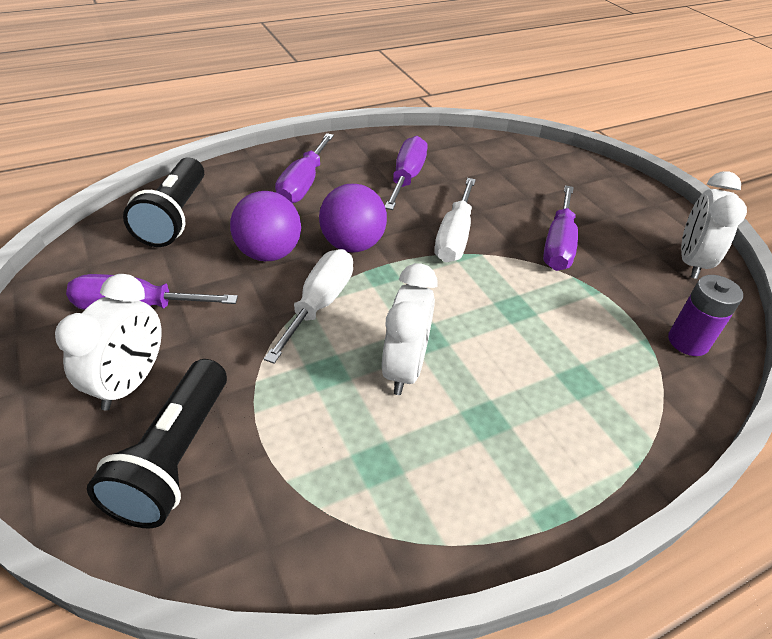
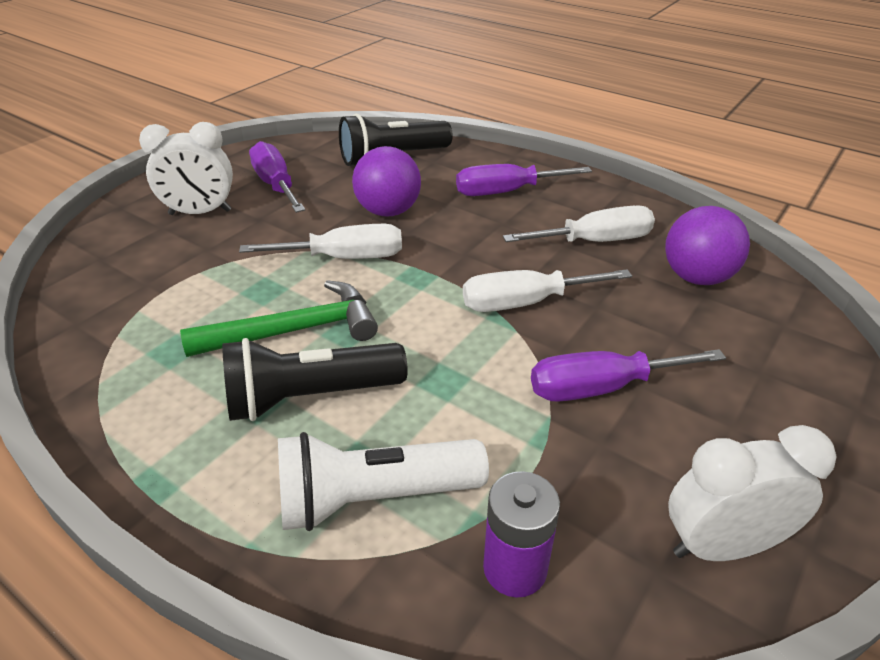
camera: 65 degrees right, 5 degrees down
black flashlight [87,359,227,528] -> black flashlight moved to [222,338,408,421]
purple ball [319,184,387,252] -> purple ball moved to [665,206,750,285]
white clock [382,263,437,395] -> green hammer [180,280,378,357]
purple screwdriver [385,136,427,210] -> white screwdriver [503,205,655,242]
none -> white flashlight [278,432,489,531]

